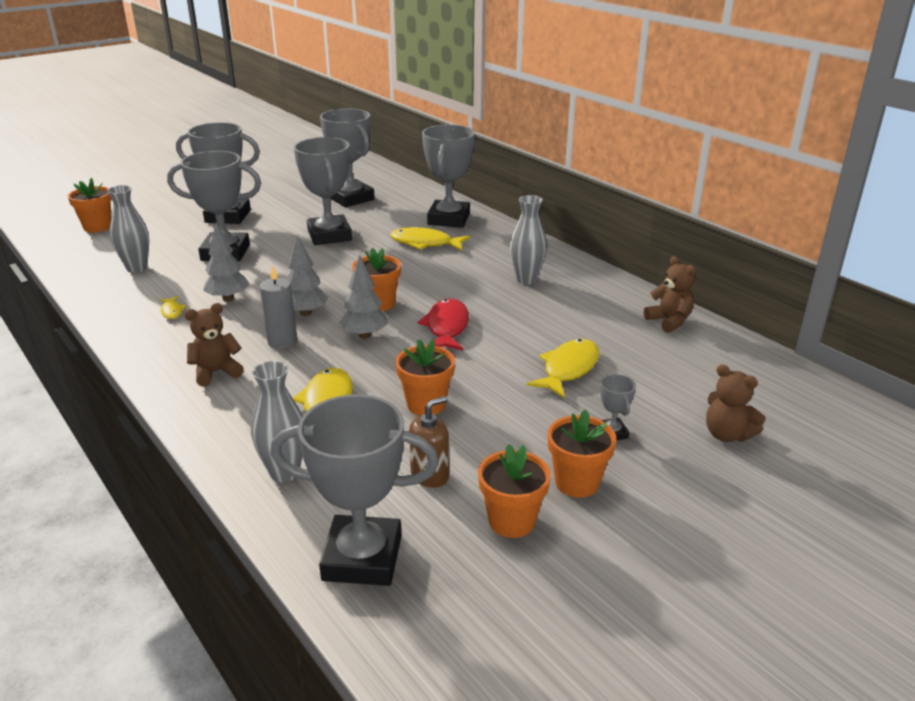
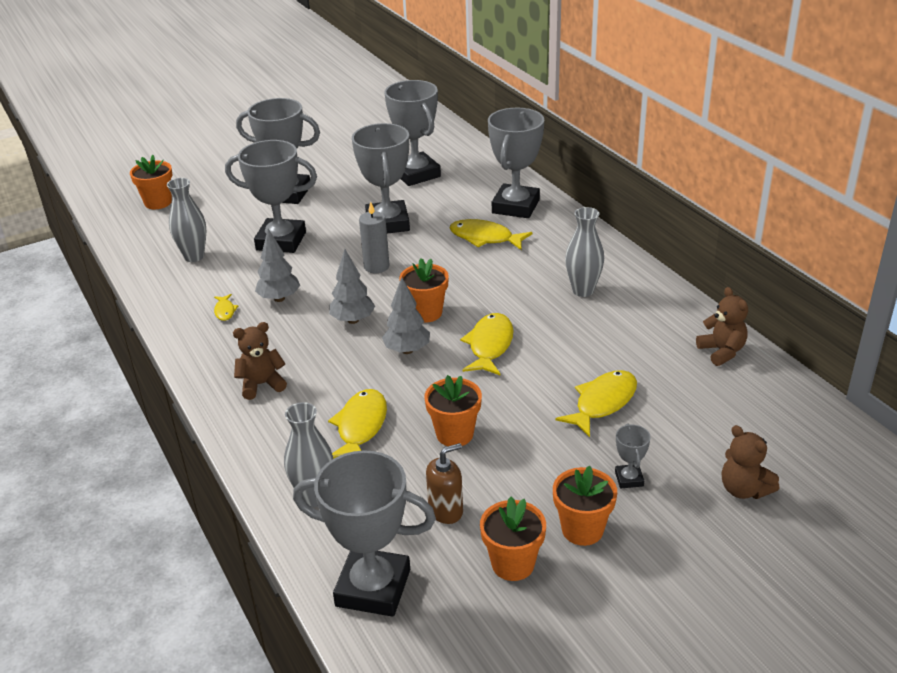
camera: 10 degrees right, 5 degrees up
grey candle [260,265,297,349] -> grey candle moved to [359,202,390,273]
red fish [417,299,469,350] -> yellow fish [460,313,513,376]

